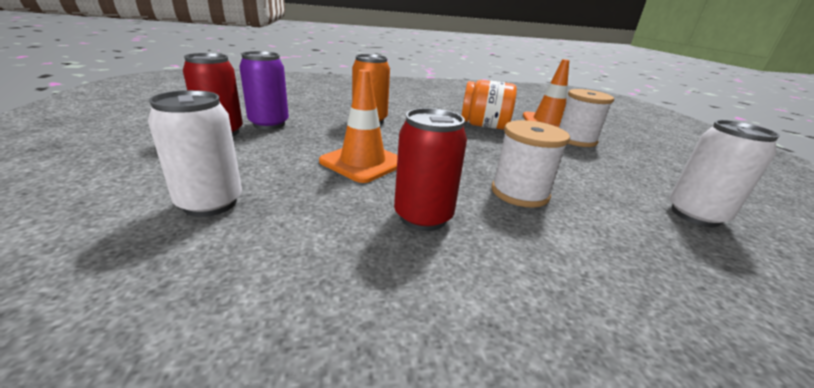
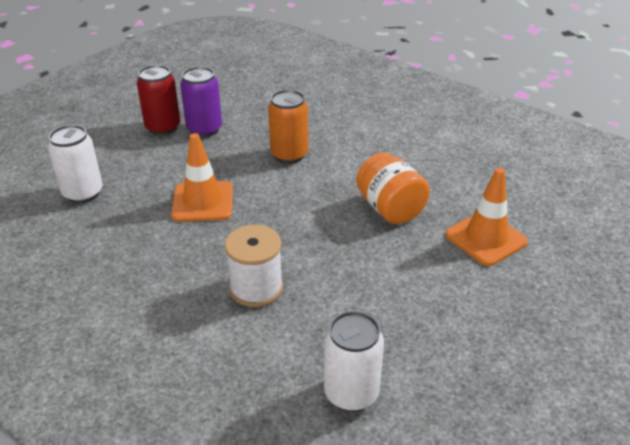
camera: 50 degrees right, 10 degrees up
red can [394,108,467,231] -> none
white spool [559,89,614,147] -> none

